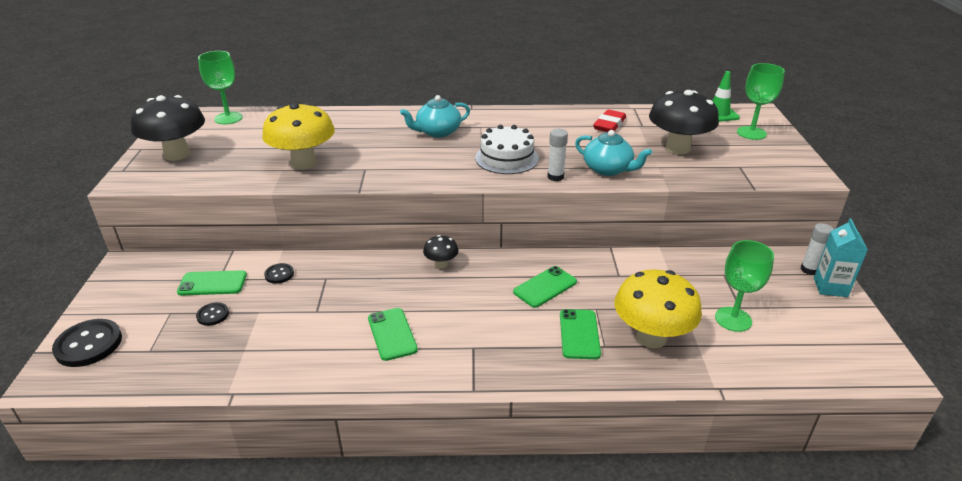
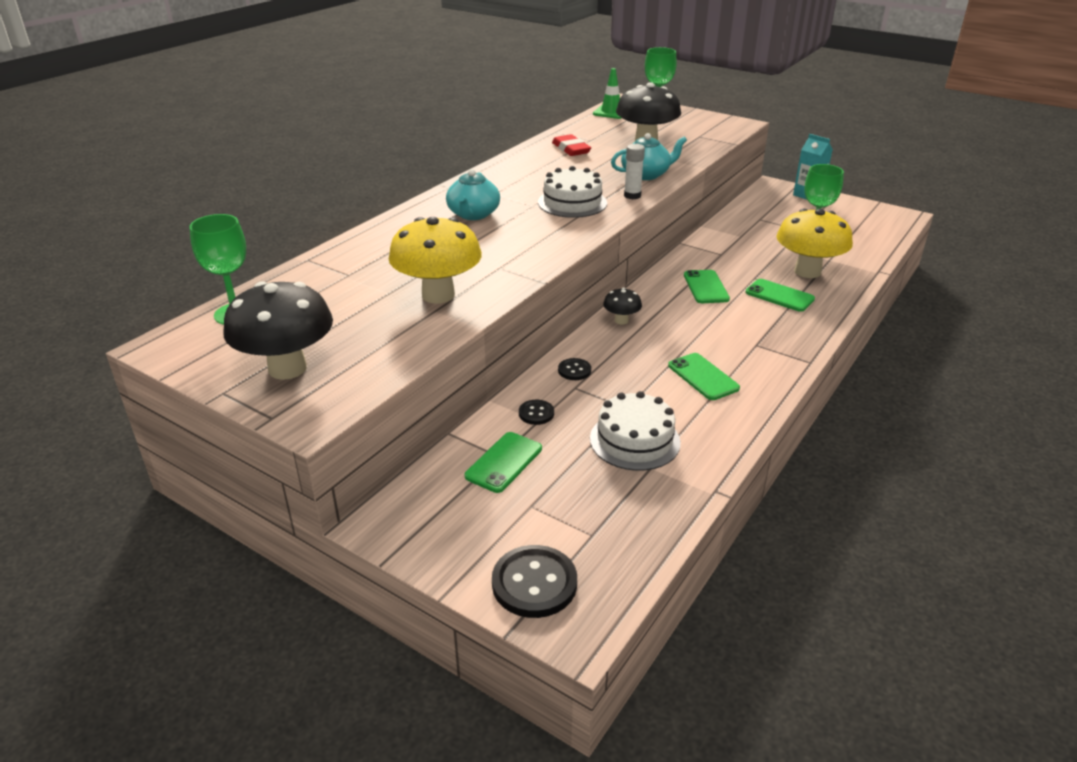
camera: 55 degrees left, 0 degrees up
black button [196,302,229,326] -> black button moved to [558,358,591,380]
green phone [368,308,418,361] -> green phone turned 45 degrees clockwise [668,353,740,400]
white glue stick [801,223,834,275] -> none
none -> white cake [590,391,681,471]

